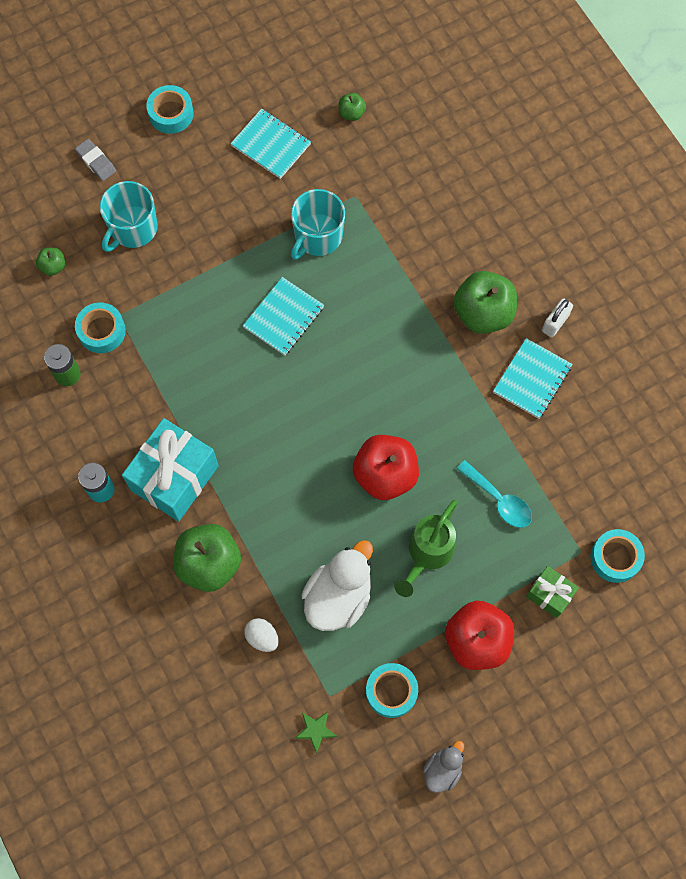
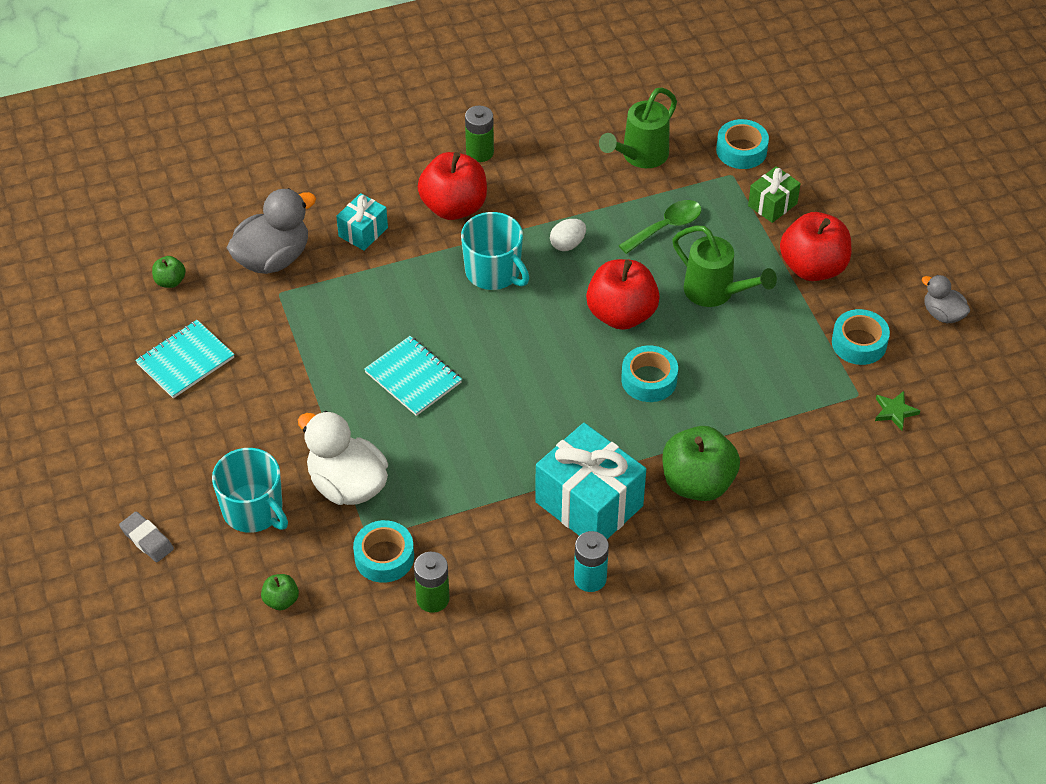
camera: 80 degrees left, 20 degrees down
grey eraser [75,139,116,181] -> grey eraser turned 75 degrees clockwise [119,511,174,562]
turquoise tape [146,85,194,134] -> turquoise tape moved to [621,345,678,402]
white egg [244,618,279,652] -> white egg moved to [550,219,586,251]
turquoise mug [291,189,345,260] -> turquoise mug moved to [461,212,529,290]
white duck [301,540,373,631] -> white duck moved to [298,411,388,505]
green apple [453,271,517,334] -> red apple [418,152,487,220]
turquoise spoon [457,460,532,528] -> green spoon [618,200,701,254]
turquoise notebook [493,338,572,419] -> none
white padlock [542,298,573,337] -> green battery [465,106,494,162]
none -> grey duck [227,188,316,274]
none -> turquoise gift [336,193,388,251]
none -> green watering can [599,87,677,168]

